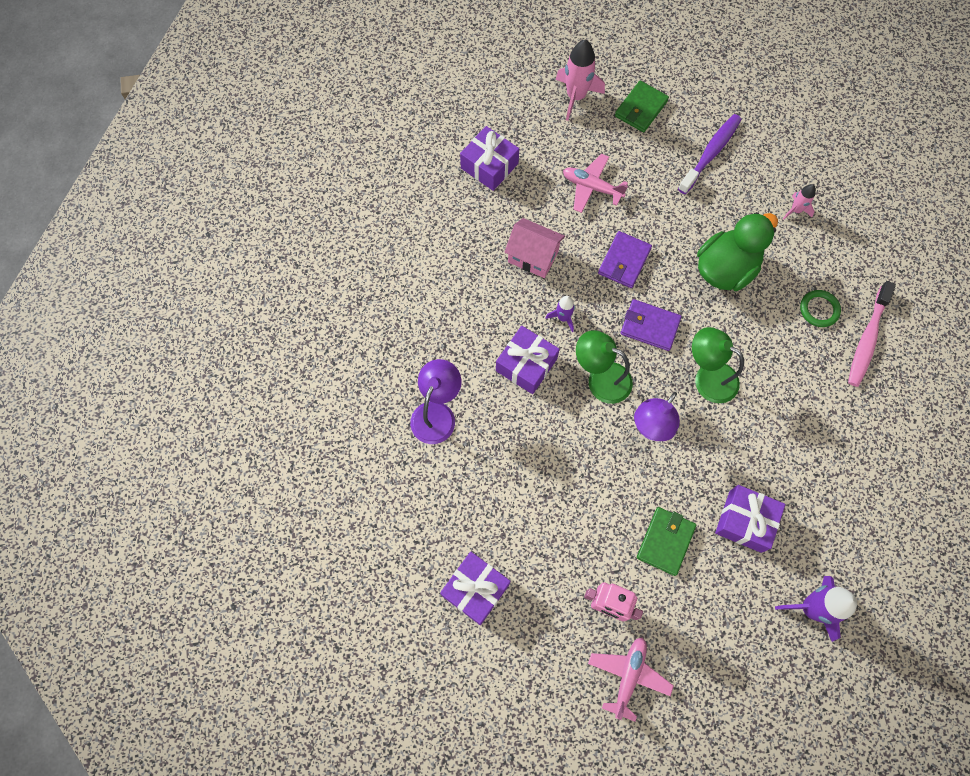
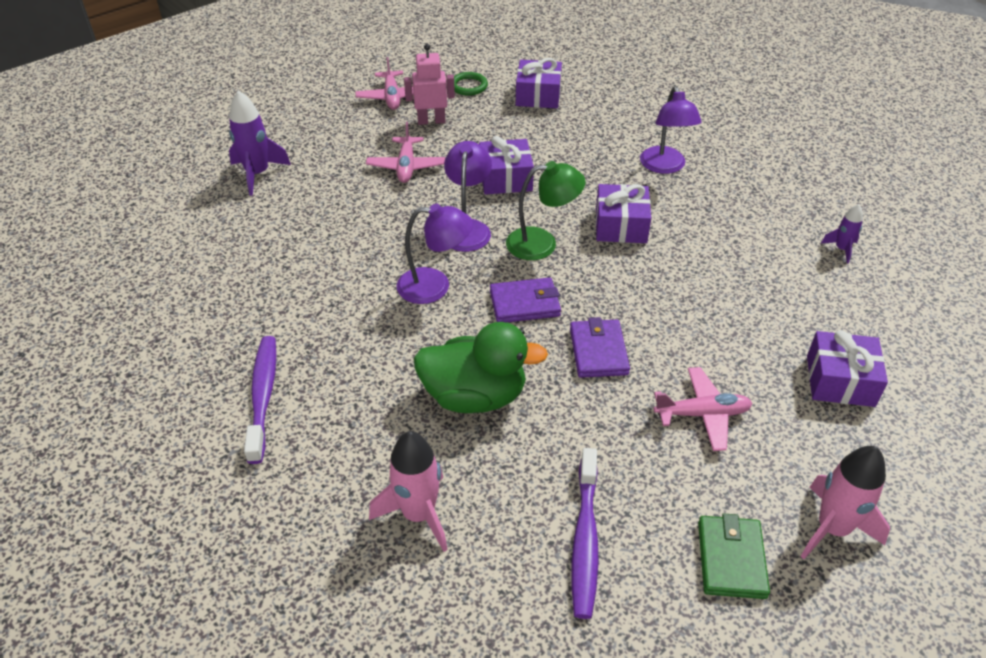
camera: 150 degrees right, 25 degrees down
pink house [504,218,565,278] -> none
purple rocket [545,296,575,332] -> purple rocket moved to [821,204,863,264]
green wallet [637,507,696,576] -> pink plane [366,122,446,183]
green lamp [692,327,744,403] -> purple lamp [397,204,473,304]
green duck [697,212,778,291] -> green duck turned 105 degrees counterclockwise [413,322,548,413]
purple gift [715,485,785,553] -> purple gift moved to [479,136,534,194]
pink rocket [783,184,816,220] -> pink rocket [369,431,448,552], size x1.81
green ring [800,290,841,327] -> green ring moved to [454,72,488,96]
pink toothbrush [848,281,896,387] -> purple toothbrush [244,336,276,464]

